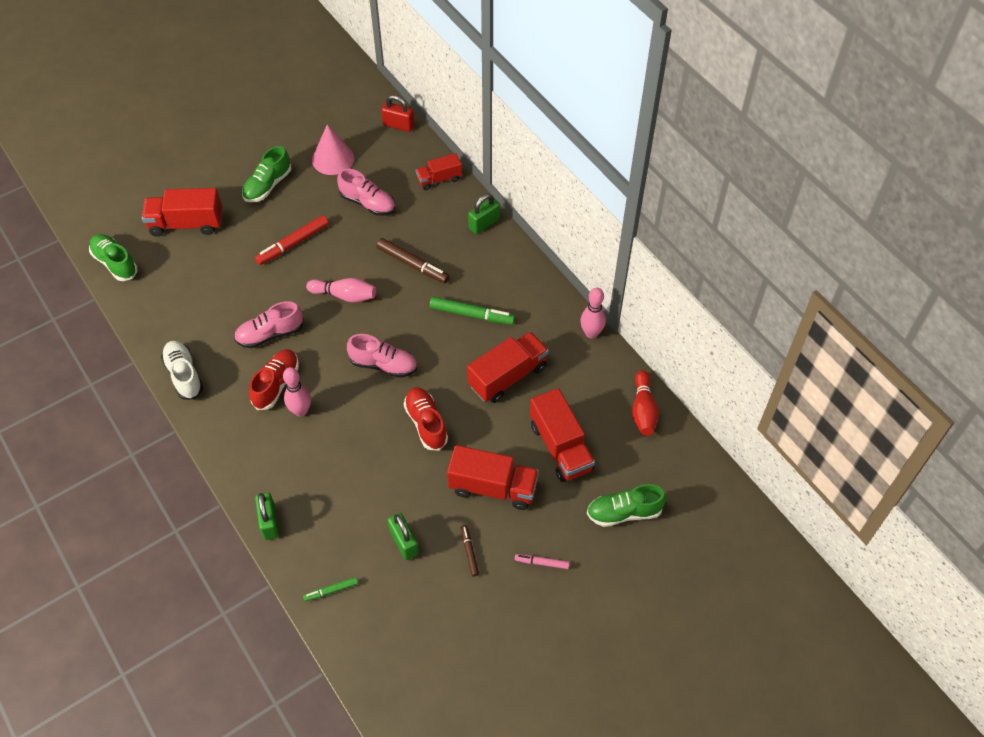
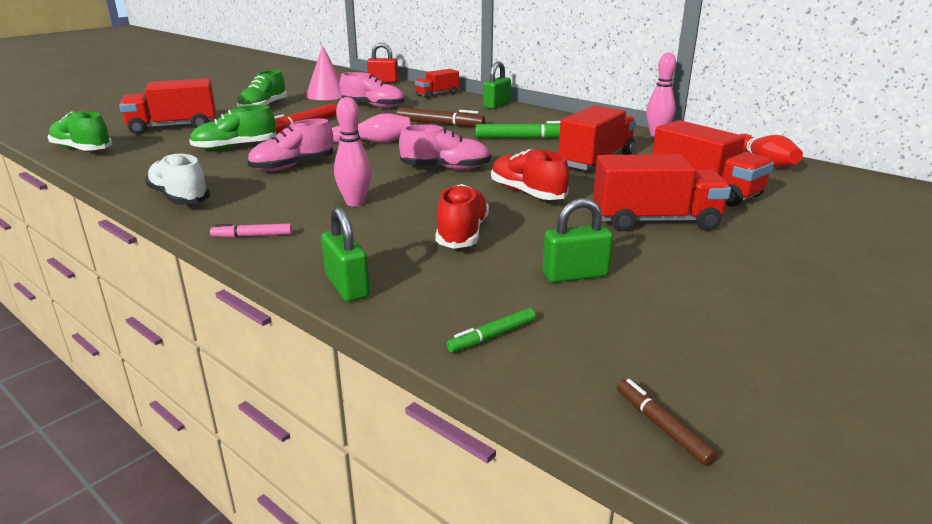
camera: 15 degrees left, 30 degrees down
red shoe [249,349,299,410] -> red shoe moved to [435,184,489,249]
green padlock [388,513,419,560] -> green padlock turned 60 degrees counterclockwise [542,198,613,283]
brown marker [461,525,479,577] -> brown marker moved to [617,379,717,466]
pink marker [515,554,570,569] -> pink marker moved to [210,223,292,237]
green shoe [587,484,666,527] -> green shoe moved to [189,105,276,151]

